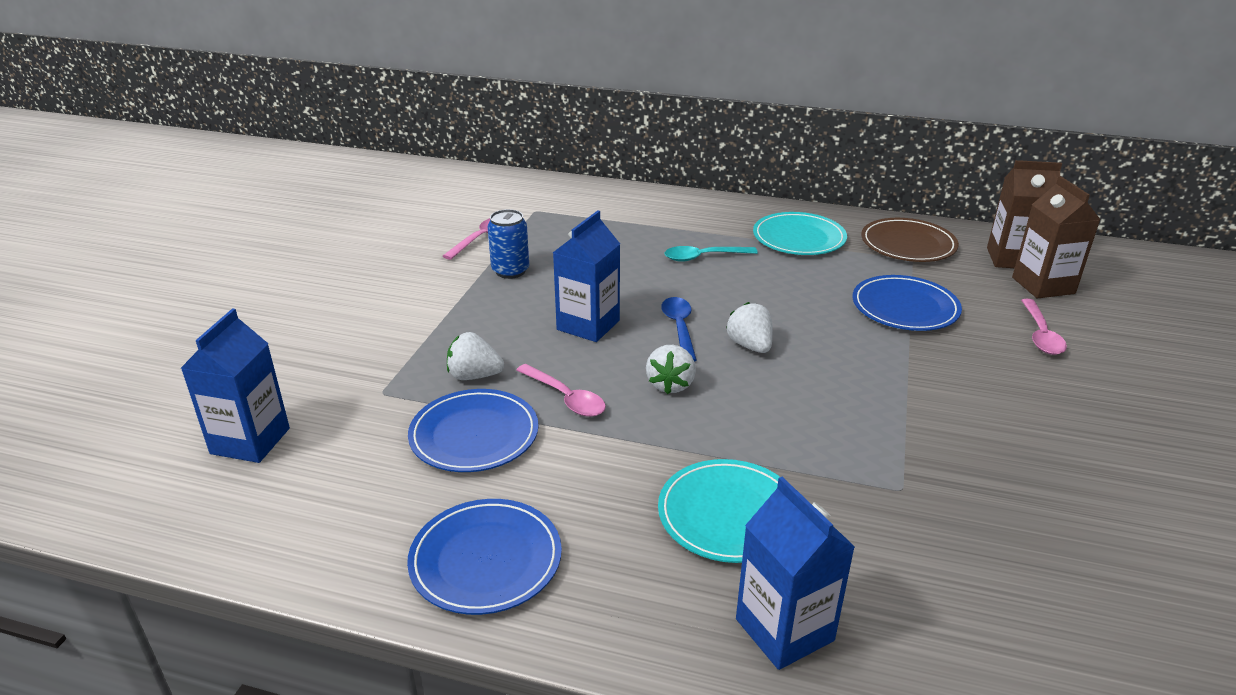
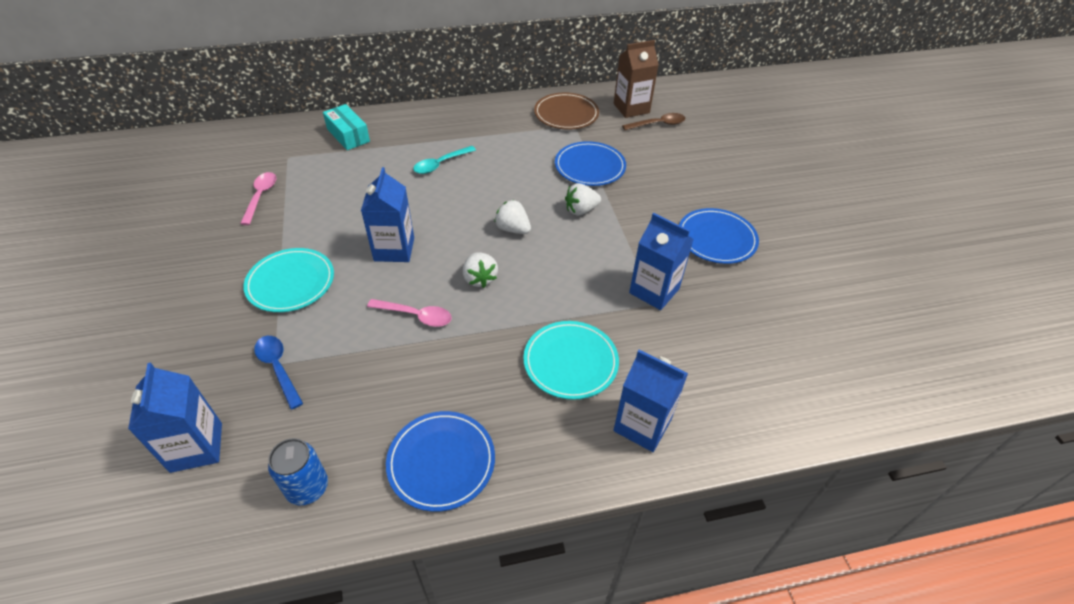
camera: 30 degrees left, 15 degrees up
blue plate [408,389,539,472] -> blue plate moved to [679,208,759,264]
white strawberry [447,332,504,380] -> white strawberry moved to [565,183,601,216]
blue can [487,209,529,279] -> blue can moved to [268,438,328,505]
blue spoon [661,297,697,362] -> blue spoon moved to [254,336,303,409]
turquoise plate [753,212,847,255] -> turquoise plate moved to [243,248,334,312]
brown carton [1012,176,1101,299] -> brown spoon [622,113,686,130]
pink spoon [1021,299,1067,355] -> none
none -> turquoise box [323,104,370,150]
none -> blue carton [629,213,694,310]

